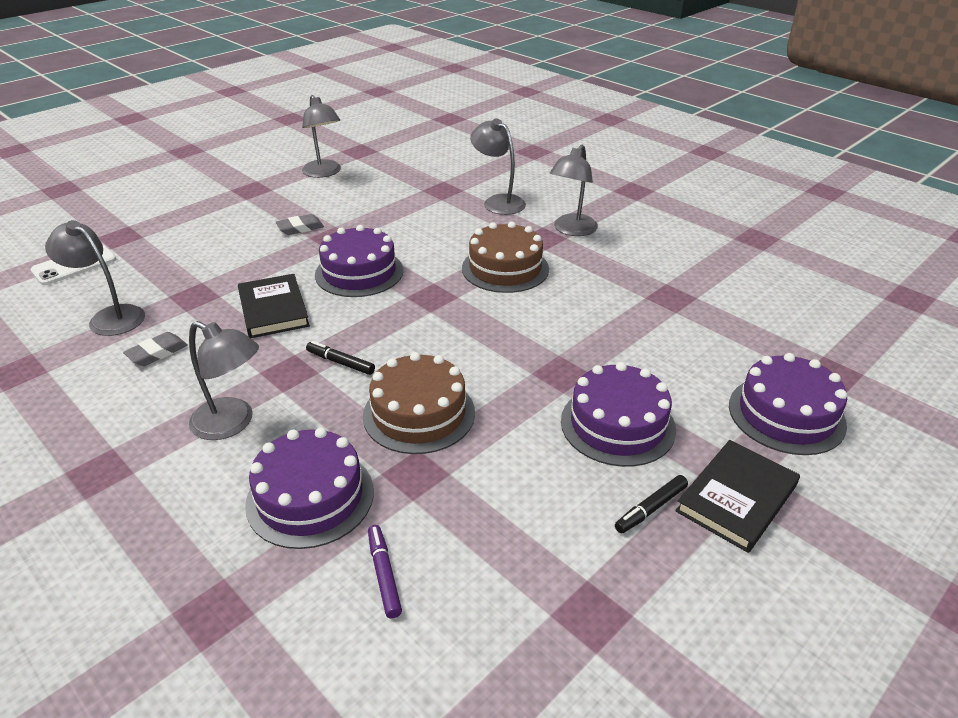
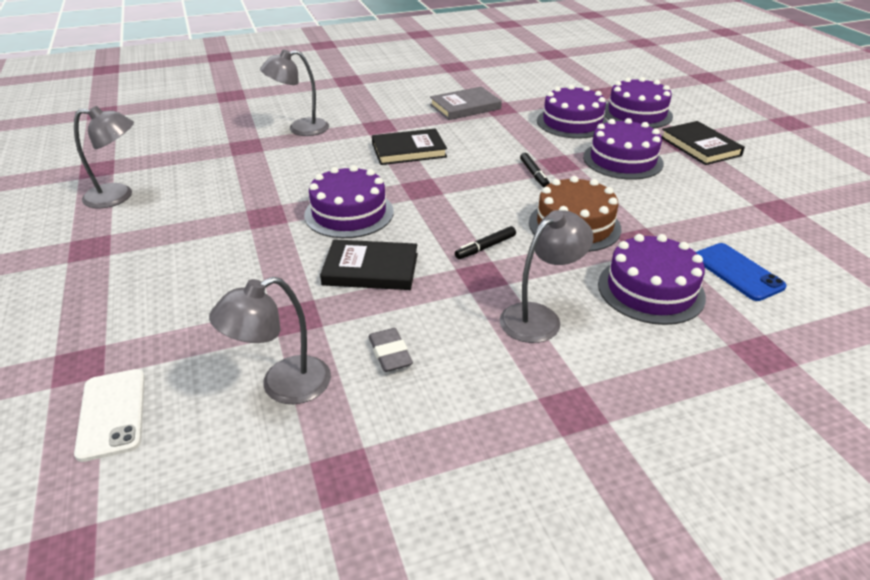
camera: 65 degrees left, 0 degrees up
grey eraser [275,214,324,235] -> none
purple marker [368,525,402,619] -> blue phone [696,243,787,301]
brown cake [462,221,549,293] -> black book [372,129,447,165]
grey lamp [550,145,598,236] -> none
black marker [615,475,688,534] -> black marker moved to [520,153,550,188]
none -> grey book [430,87,502,120]
none -> purple cake [537,85,608,139]

